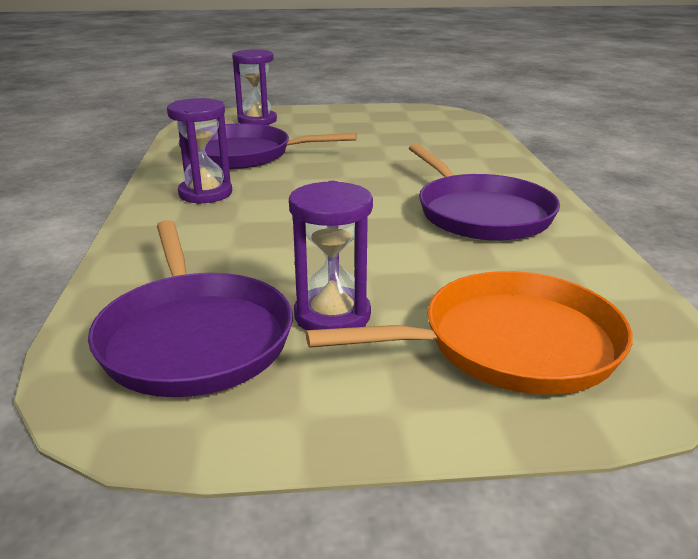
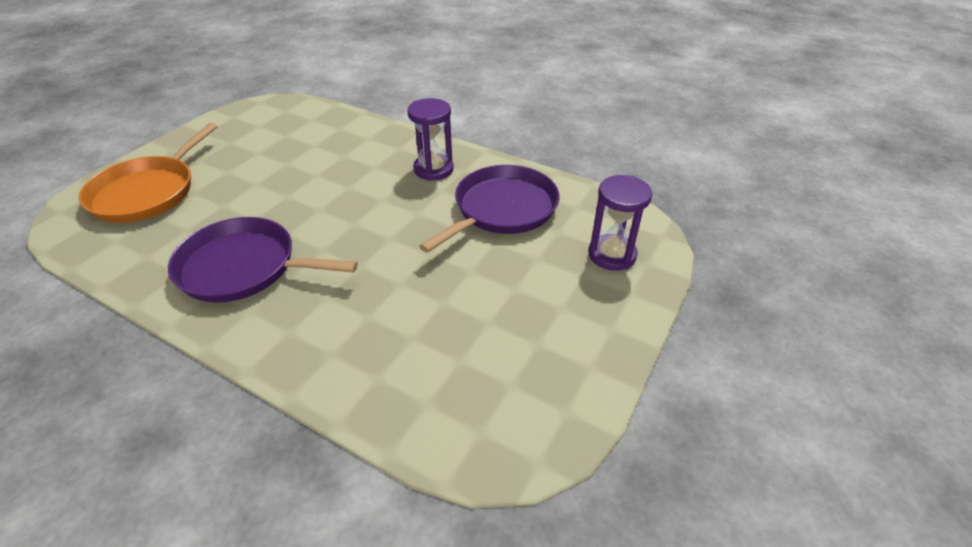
camera: 125 degrees right, 15 degrees up
purple pan [88,220,293,397] -> none
purple hourglass [289,181,373,330] -> none

